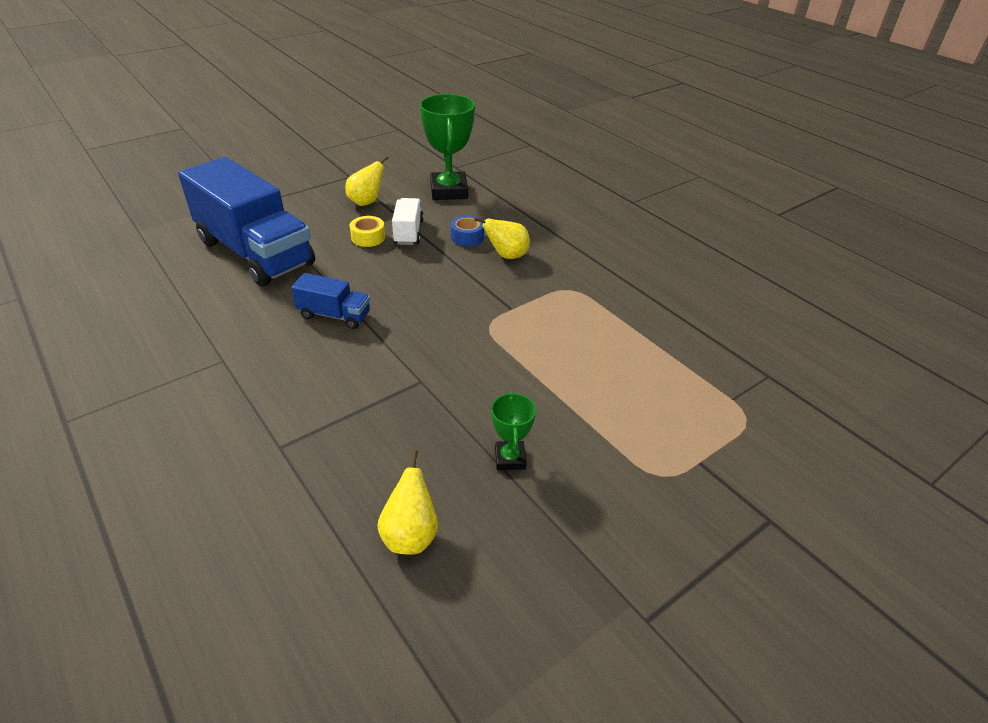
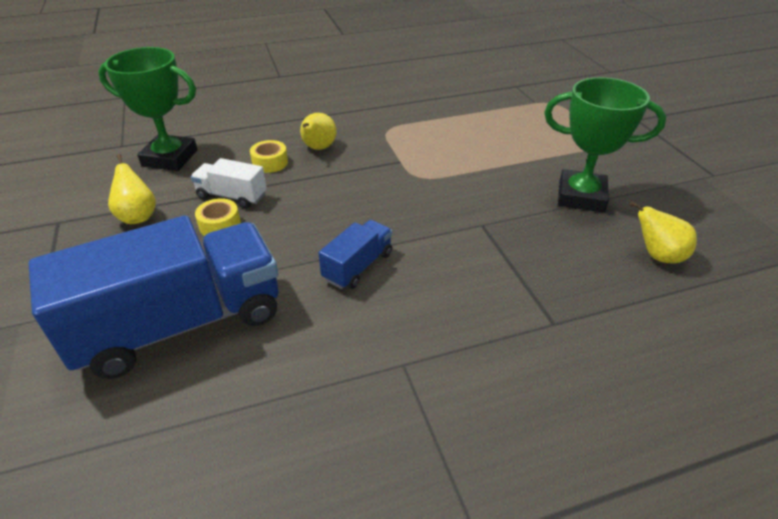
camera: 70 degrees left, 0 degrees up
blue tape [451,215,484,246] -> yellow tape [250,140,288,173]
green trophy [491,391,536,470] -> green trophy [544,77,666,213], size x1.98

